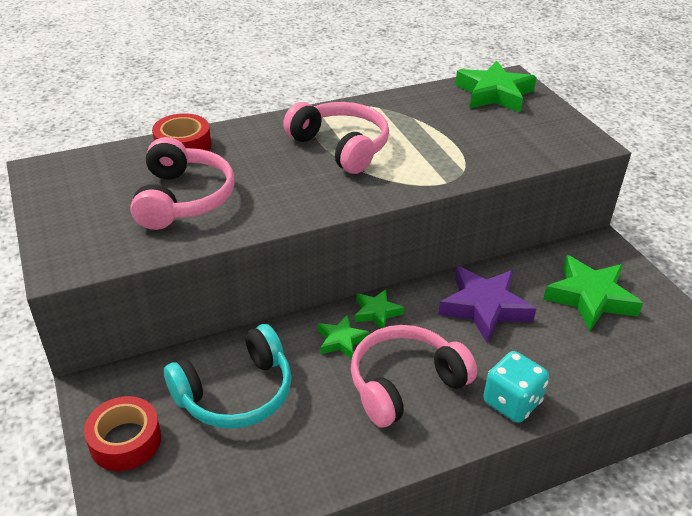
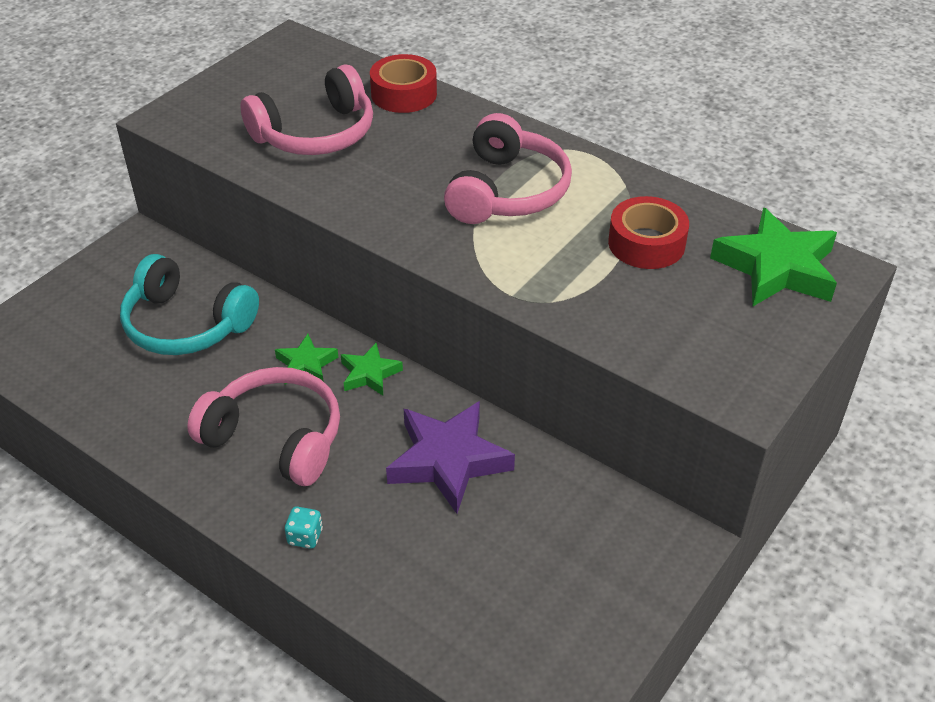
camera: 60 degrees right, 5 degrees up
red tape [84,396,161,471] -> red tape moved to [608,196,689,269]
turquoise dice [483,351,549,423] -> turquoise dice [285,506,323,549], size x0.51
green star [543,255,643,331] -> none

